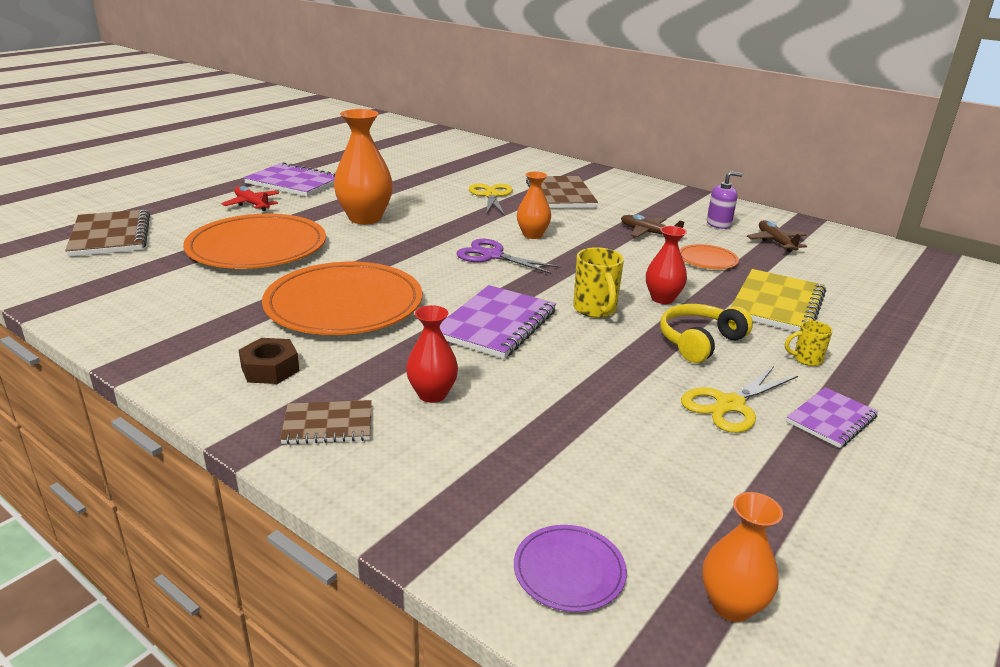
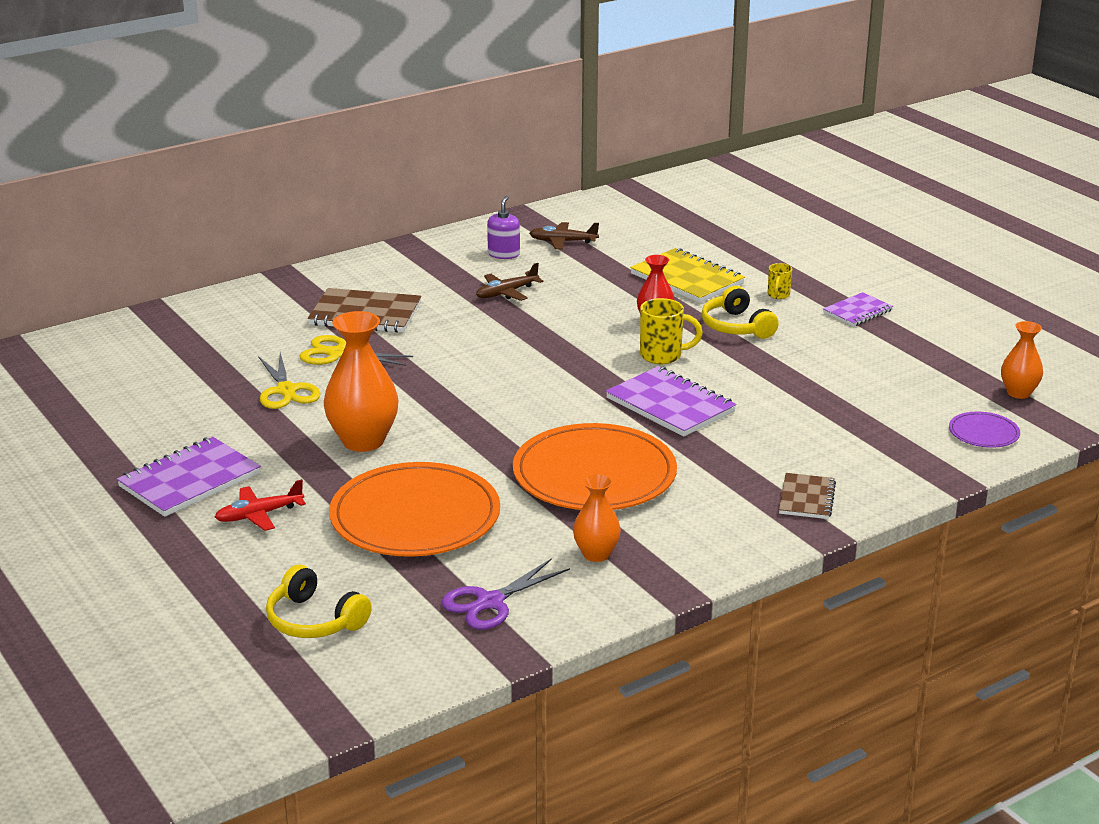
camera: 70 degrees left, 0 degrees up
brown notebook [65,209,150,257] -> yellow headphones [266,565,372,638]
brown nut [239,338,300,384] -> none
red vase [406,305,458,403] -> none
purple scissors [457,239,561,274] -> purple scissors moved to [441,558,570,630]
orange vase [517,171,551,239] -> orange vase moved to [573,473,621,562]
orange plate [680,244,739,269] -> none
yellow scissors [681,366,798,433] -> yellow scissors moved to [258,352,321,409]
purple notebook [786,387,878,448] -> purple notebook turned 75 degrees clockwise [823,292,893,326]

